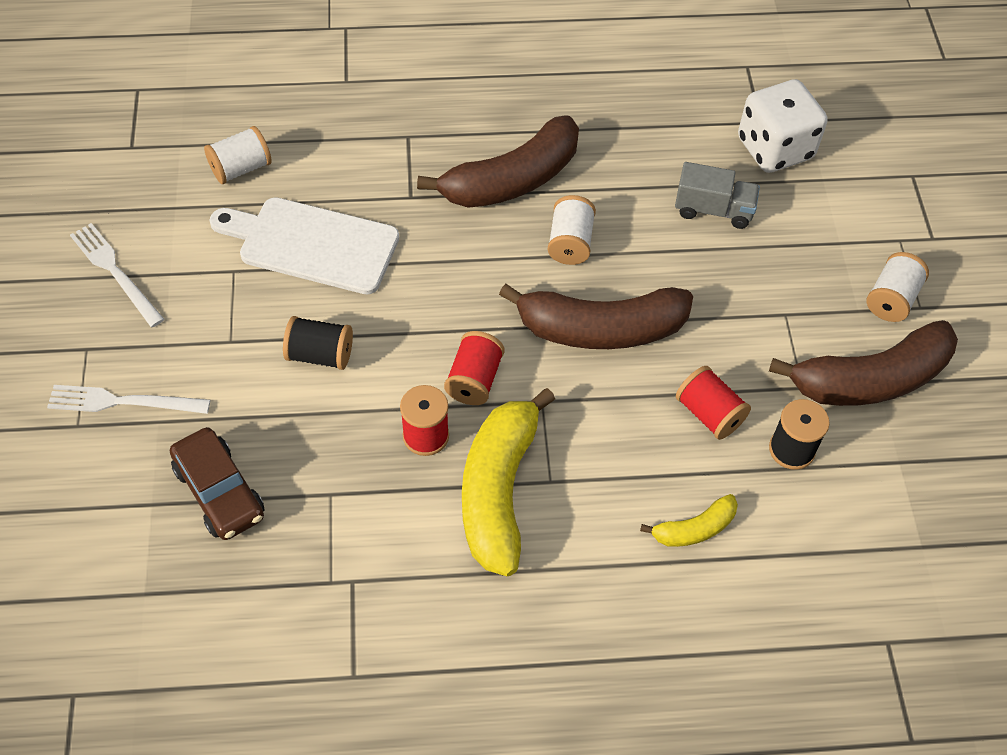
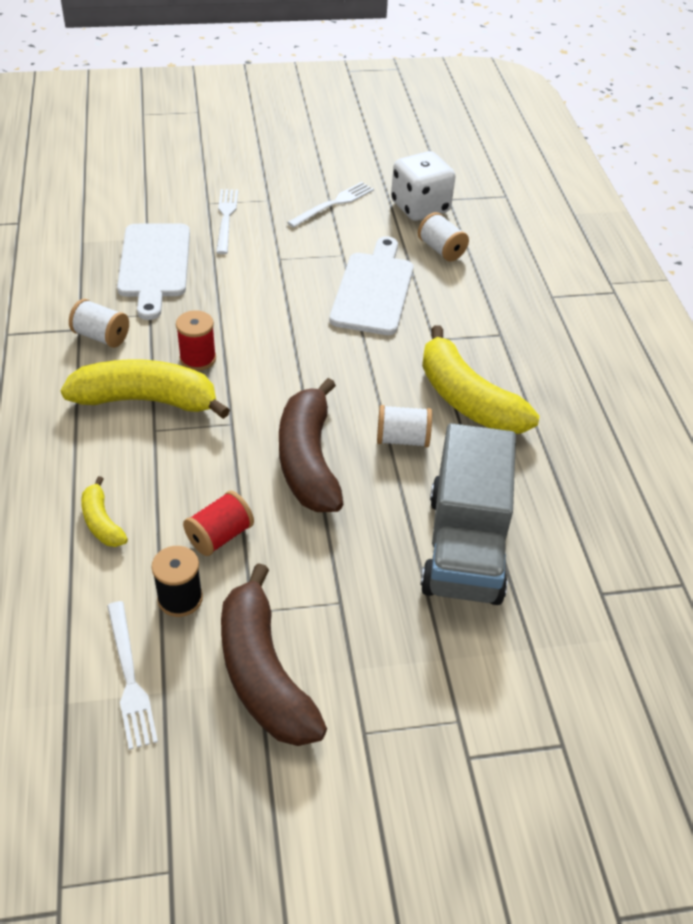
camera: 85 degrees right, 10 degrees down
brown car [170,427,264,540] -> white cutting board [117,224,190,320]
black spool [283,316,353,370] -> none
brown banana [417,115,579,208] -> yellow banana [422,325,539,434]
red spool [444,331,505,405] -> none
grey truck [675,162,760,229] -> grey truck [421,423,516,605], size x2.00
white dice [738,79,828,173] -> white dice moved to [391,151,456,221]
white spool [867,252,929,322] -> white spool moved to [69,299,129,348]
none -> white fork [107,601,158,750]

